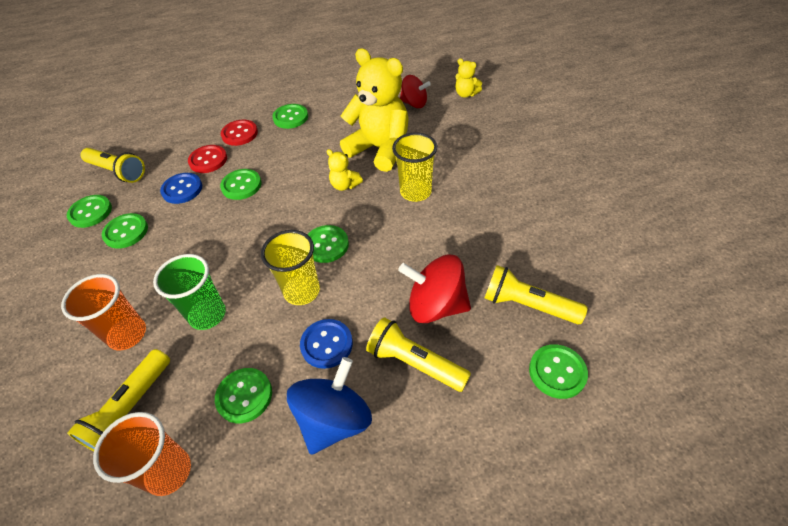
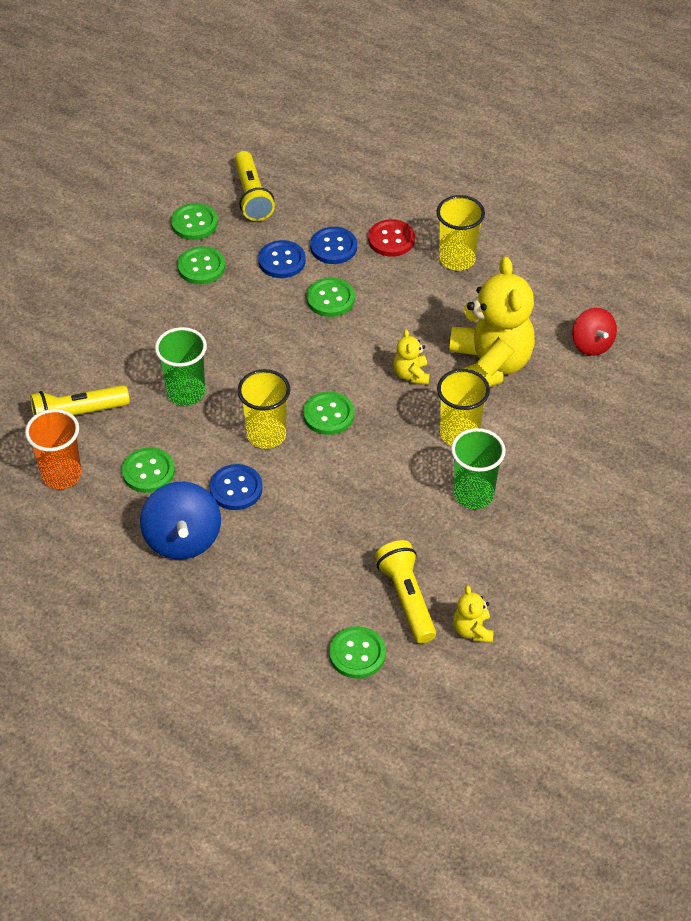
camera: 45 degrees right, 0 degrees up
orange cup [61,274,146,350] -> none
red button [188,145,227,173] -> blue button [310,227,357,264]
green button [272,104,308,129] -> yellow cup [436,195,485,270]
blue spinning top [287,357,372,455] -> blue spinning top turned 90 degrees clockwise [140,482,221,560]
yellow flashlight [366,317,471,392] -> none
red spinning top [398,254,471,323] -> none
yellow teddy bear [455,58,482,98] -> yellow teddy bear moved to [453,585,494,643]
none -> green cup [451,428,506,509]

